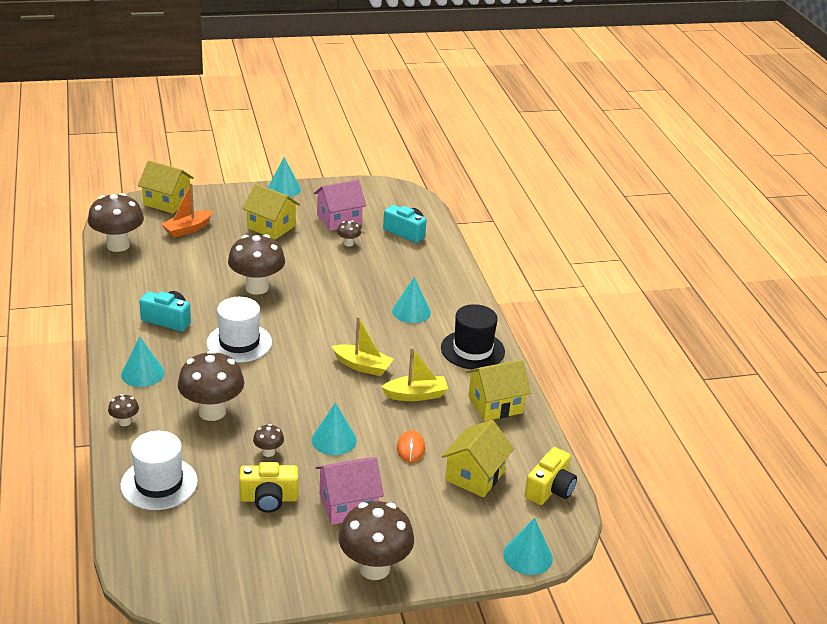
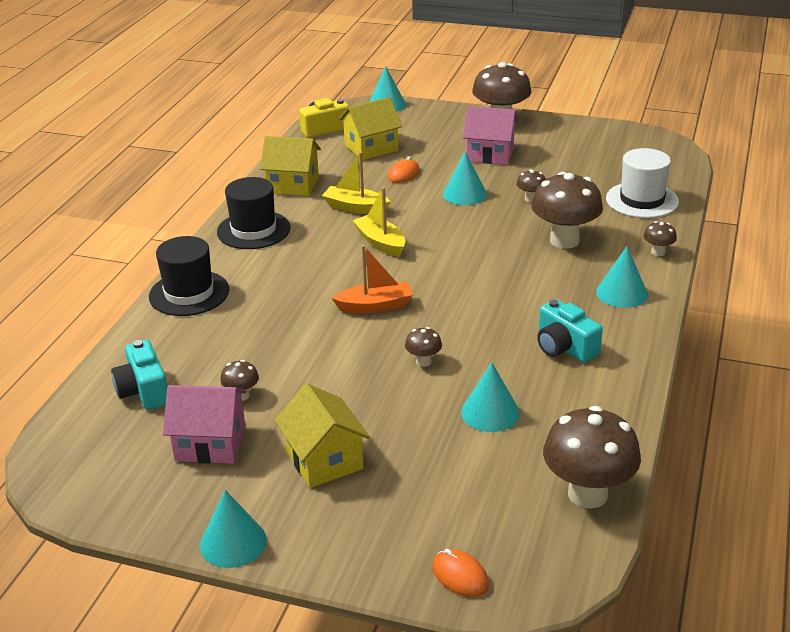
camera: 145 degrees left, 0 degrees up
yellow house [138,160,194,213] -> orange mouse [433,549,489,597]
orange boat [161,183,213,238] -> orange boat moved to [332,245,413,314]
white hat [206,297,272,363] -> none
brown mushroom [228,234,285,295] -> brown mushroom [405,327,442,367], size x0.46
yellow camera [239,462,299,513] -> none
turquoise cone [392,277,431,323] -> turquoise cone moved to [461,362,520,432]
none -> black hat [149,236,229,316]

